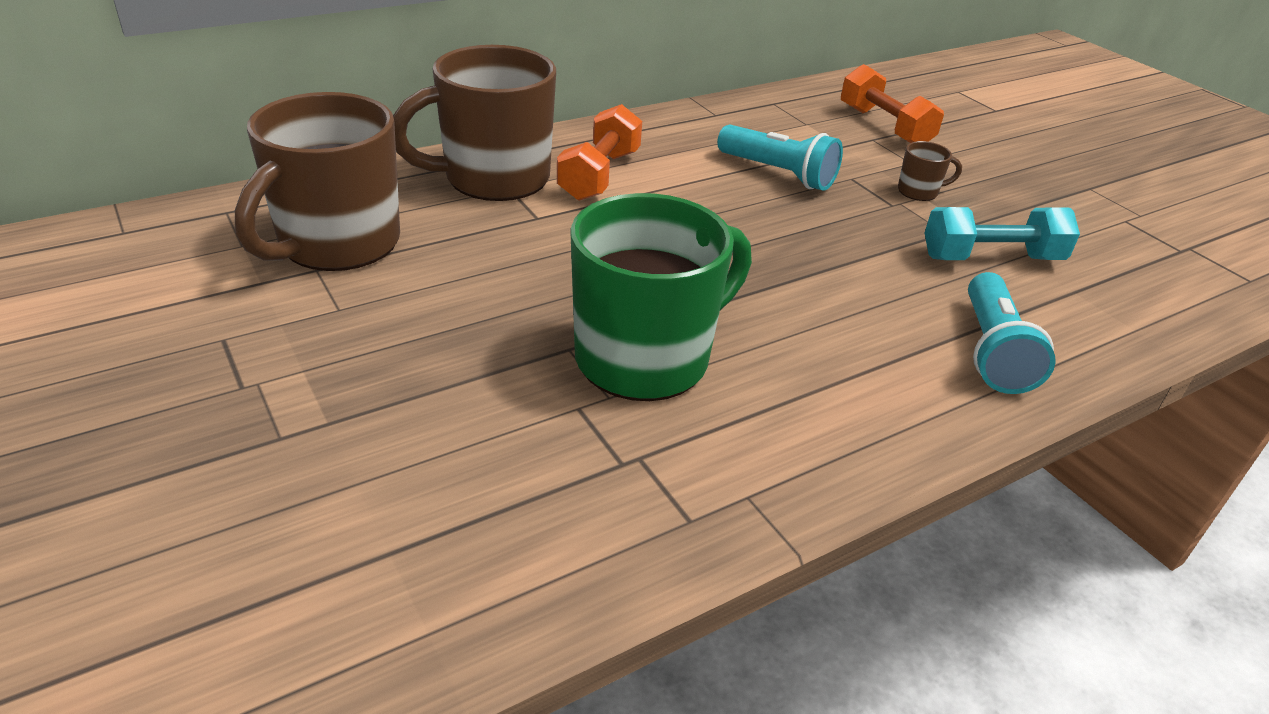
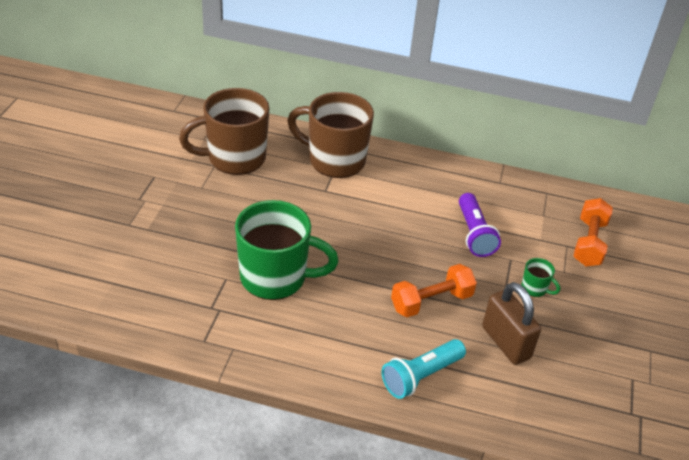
camera: 45 degrees right, 5 degrees up
orange dumbbell [557,104,642,201] -> orange dumbbell moved to [391,264,477,317]
turquoise flashlight [717,125,843,191] -> purple flashlight [459,193,501,257]
brown mug [898,141,962,201] -> green mug [521,258,560,297]
turquoise dumbbell [925,207,1080,260] -> brown padlock [482,282,541,365]

